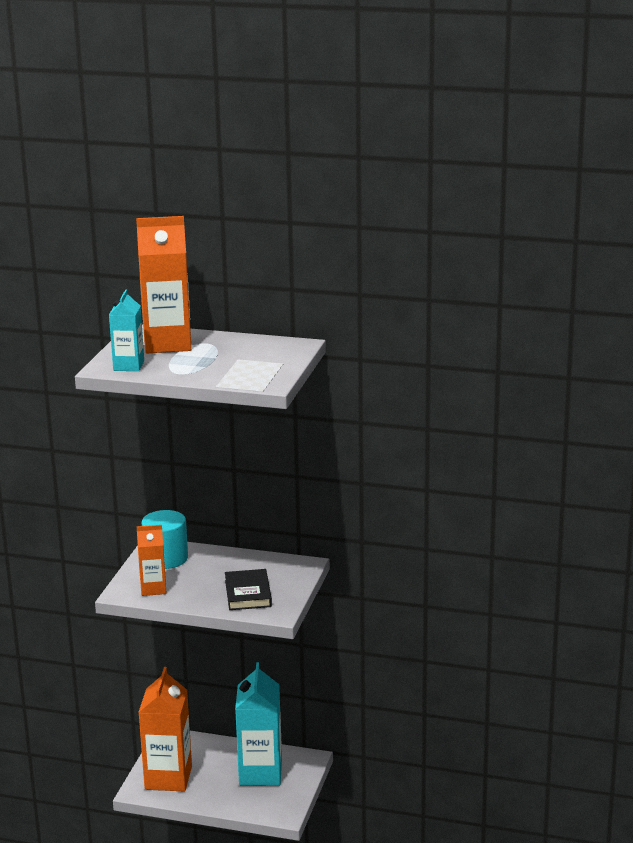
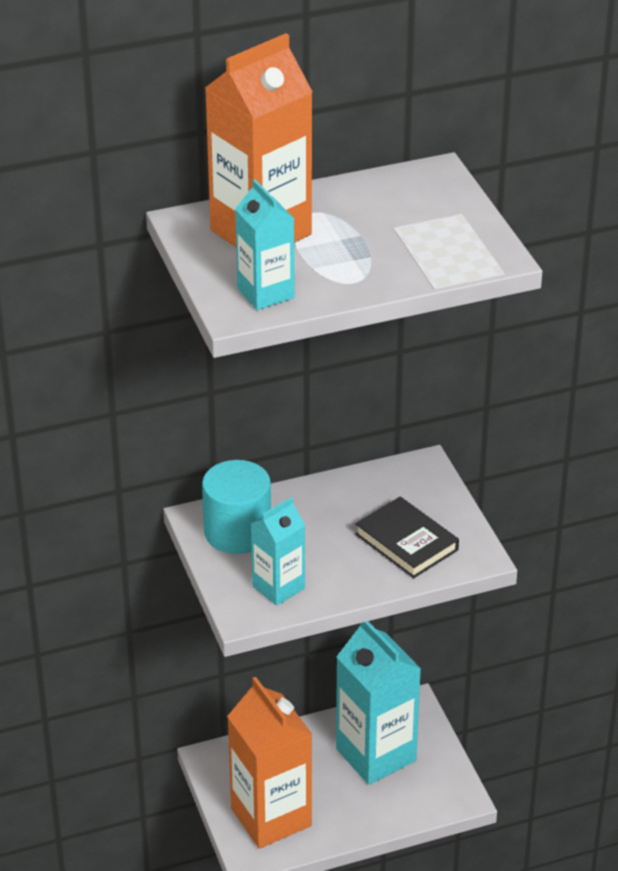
camera: 35 degrees left, 15 degrees up
orange carton [137,525,167,596] -> turquoise carton [251,497,305,606]

